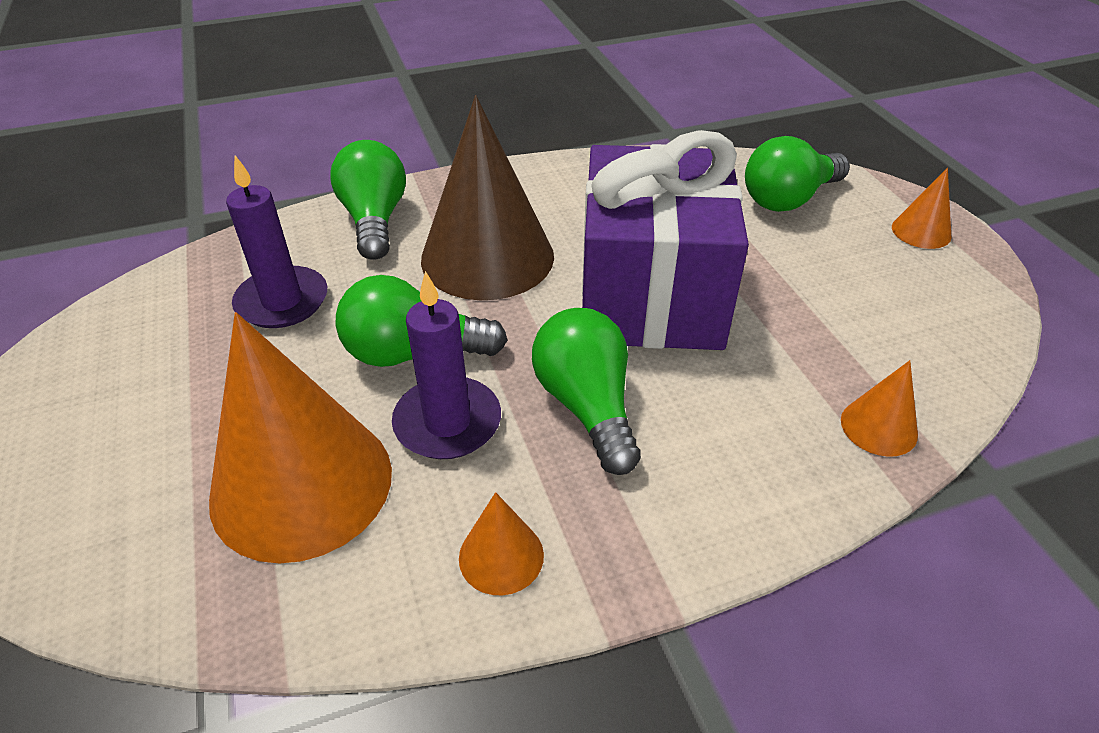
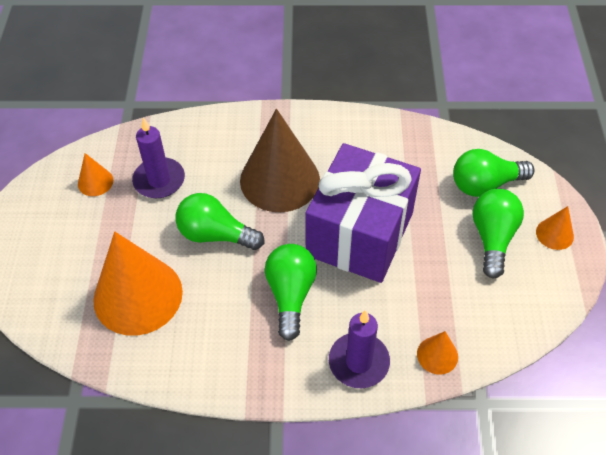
camera: 20 degrees right, 10 degrees up
green light bulb [330,140,406,260] -> green light bulb moved to [472,189,524,278]
purple candle [392,271,501,459] -> purple candle moved to [329,310,390,388]
orange cone [459,492,544,595] -> orange cone moved to [78,153,113,196]

